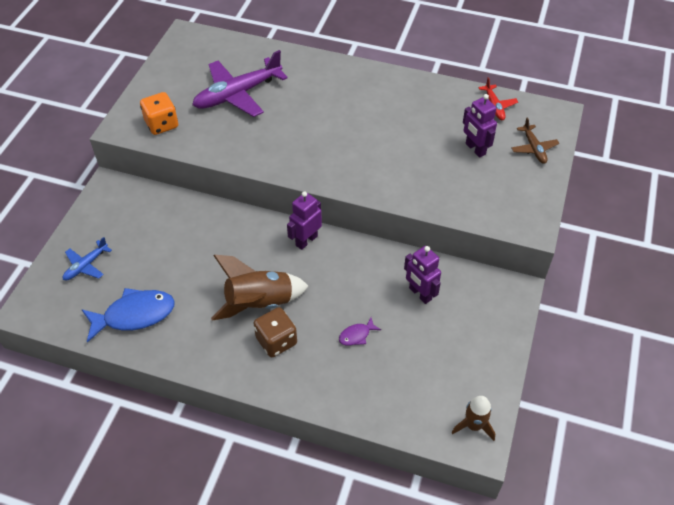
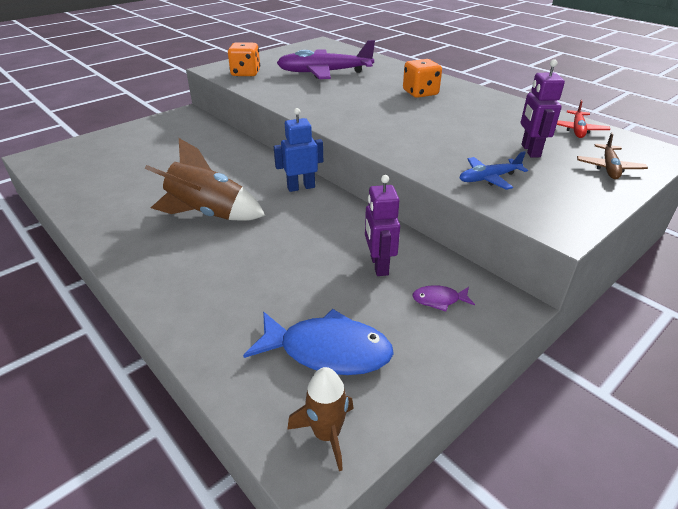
camera: 30 degrees right, 15 degrees down
blue plane [62,237,112,281] -> blue plane moved to [459,151,528,190]
blue fish [81,288,175,343] -> blue fish moved to [243,309,394,375]
brown dice [253,307,297,357] -> none
purple robot [287,191,322,250] -> blue robot [274,108,323,192]
purple fish [339,318,381,346] -> purple fish moved to [412,285,475,312]
none -> orange dice [403,59,442,98]

